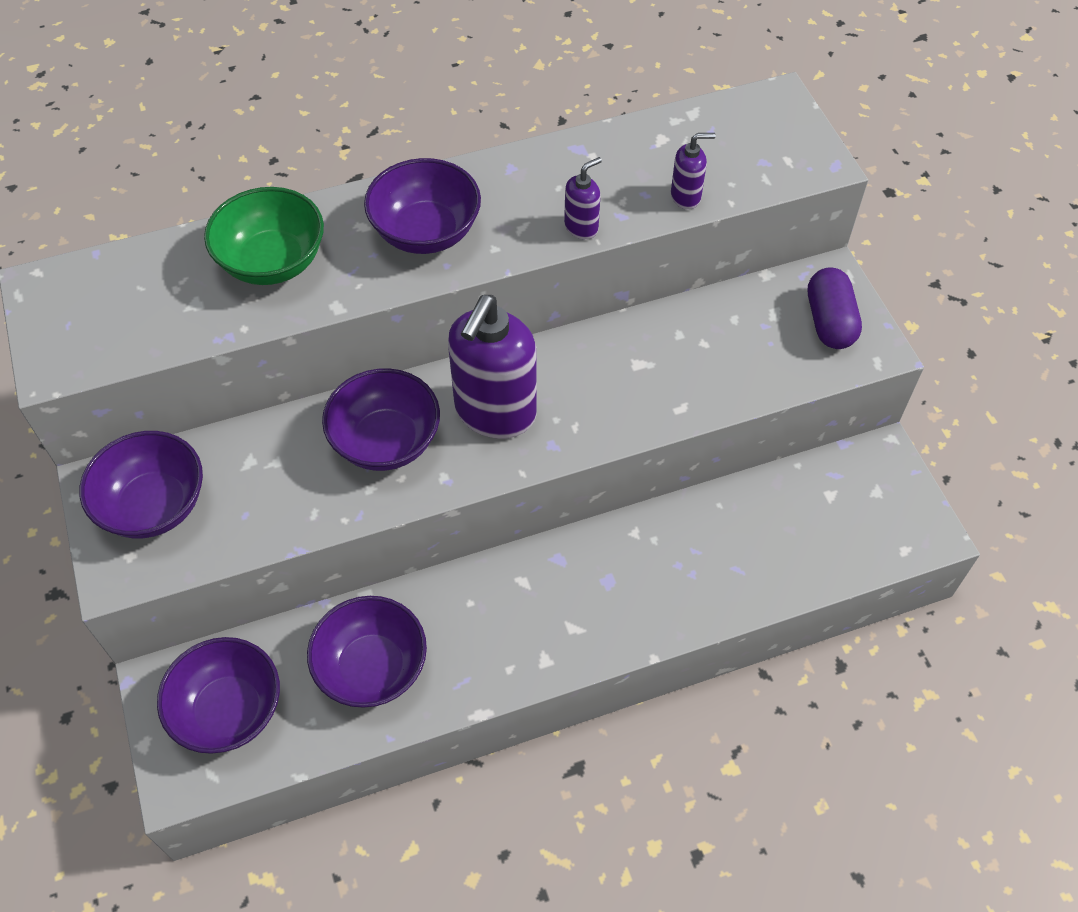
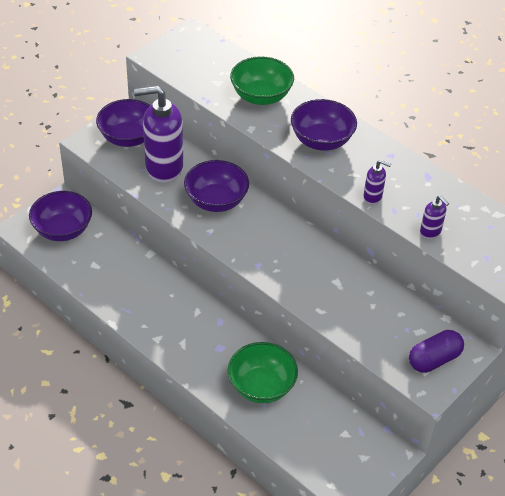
camera: 60 degrees right, 10 degrees down
purple bowl [307,596,427,708] -> none
purple soap dispenser [448,295,537,439] -> purple soap dispenser moved to [134,86,183,183]
none -> green bowl [228,342,298,403]

